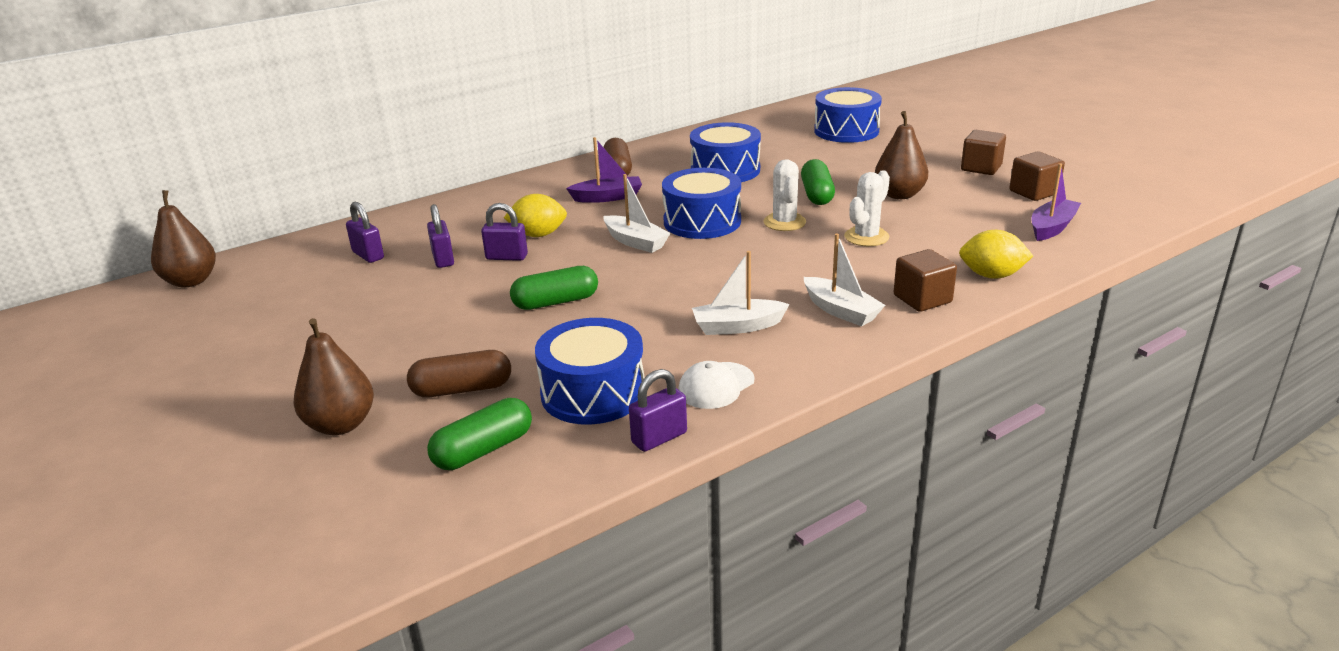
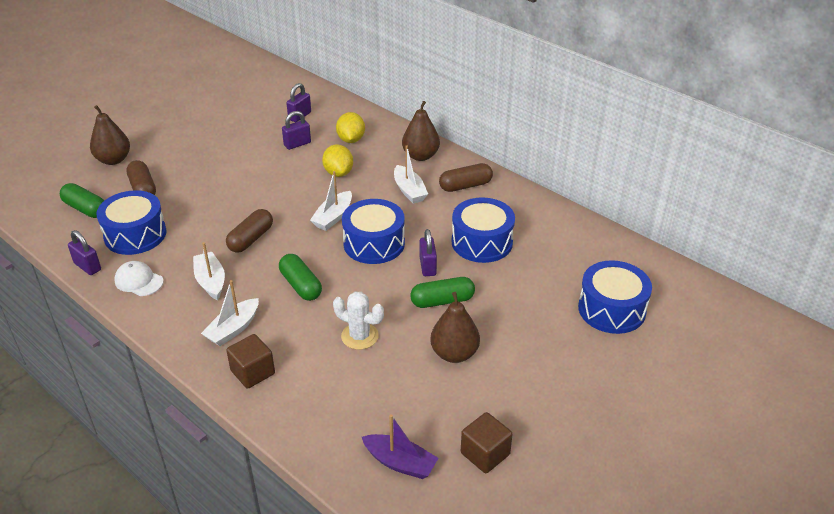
camera: 75 degrees right, 10 degrees up
brown pear [151,190,216,288] -> brown pear moved to [402,101,440,161]
purple padlock [481,203,528,261] -> purple padlock moved to [419,229,437,276]
green capsule [510,266,598,310] -> green capsule moved to [279,254,322,301]
purple boat [566,137,642,203] -> white boat [394,145,428,204]
white cactus [763,159,806,231] -> none
yellow lemon [959,230,1033,279] -> yellow lemon moved to [336,112,365,143]
brown cube [961,130,1006,175] -> none
none -> brown capsule [226,209,273,253]

